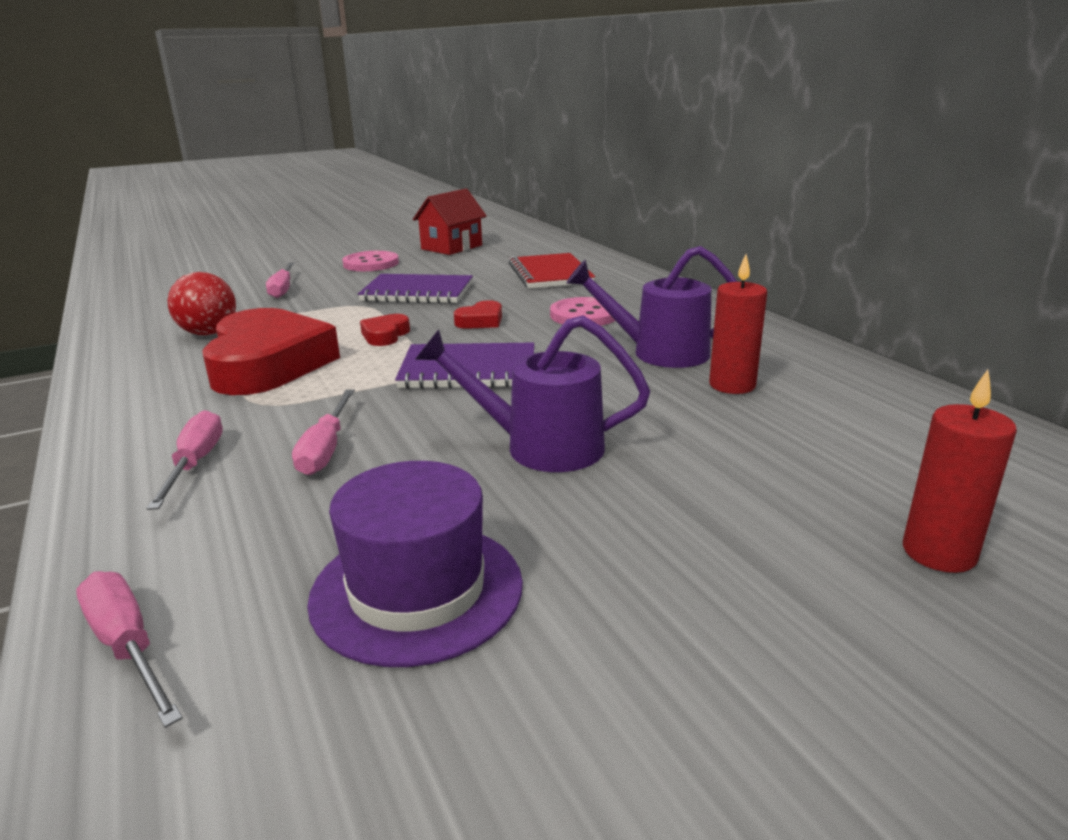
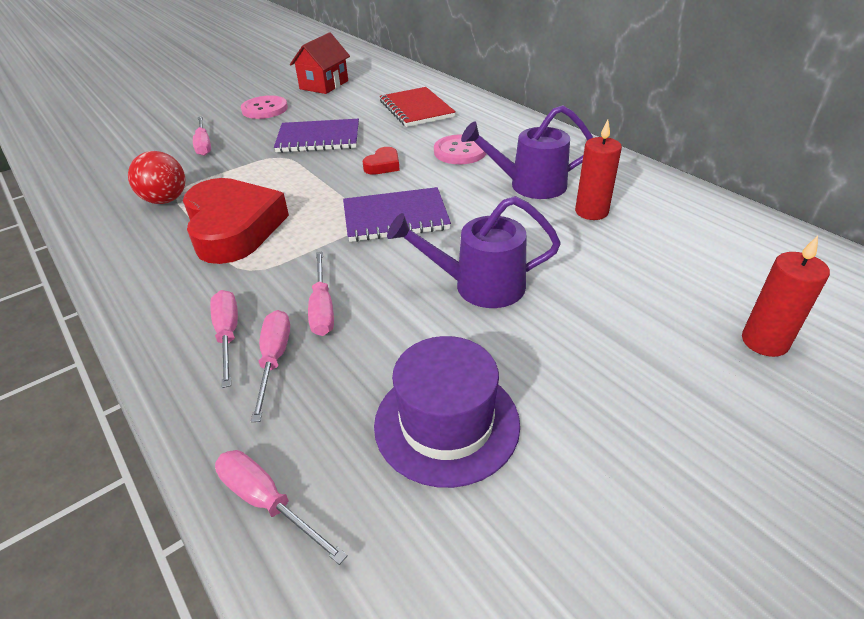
camera: 10 degrees left, 15 degrees up
red heart [360,314,410,346] -> none
none -> pink screwdriver [251,310,290,422]

